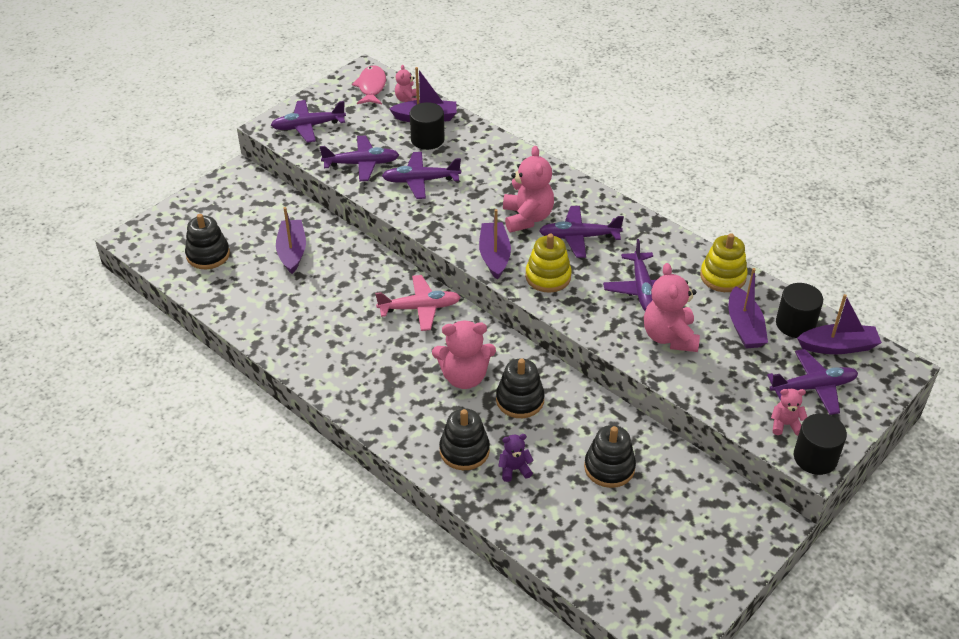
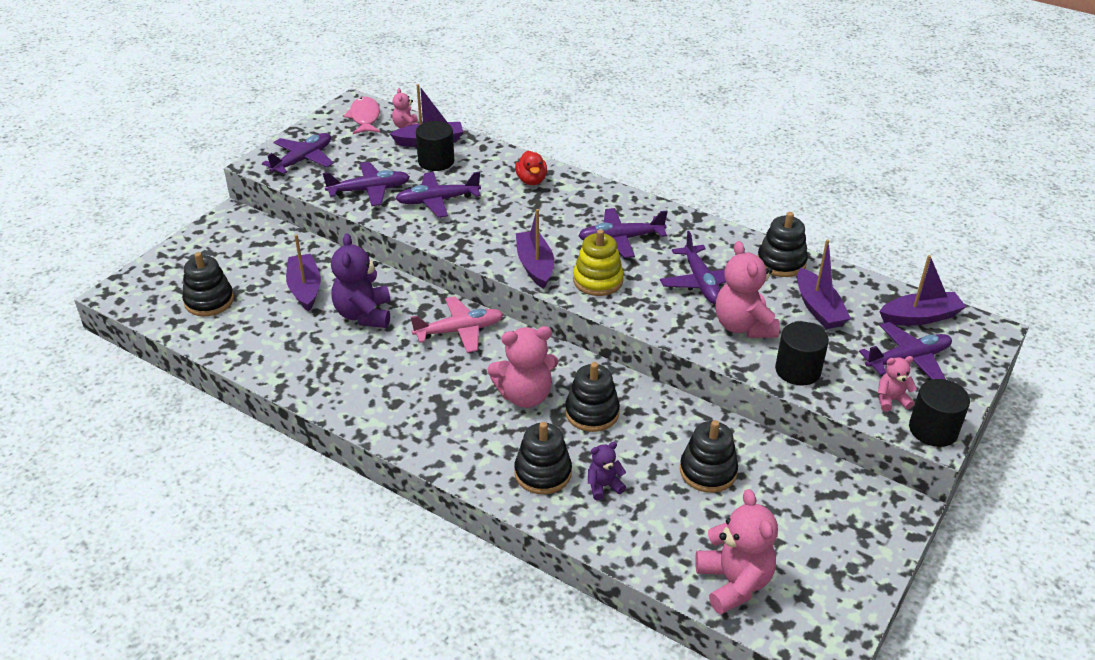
camera: 10 degrees left, 5 degrees down
purple plane [271,100,346,143] -> purple plane turned 150 degrees clockwise [262,133,334,174]
pink teddy bear [503,146,554,232] -> pink teddy bear moved to [695,489,778,614]
yellow stacking toy [700,233,748,292] -> black stacking toy [758,212,808,277]
black cylinder [776,283,823,338] -> black cylinder moved to [775,322,829,386]
none -> purple teddy bear [331,233,390,328]
none -> red duck [515,151,547,185]

